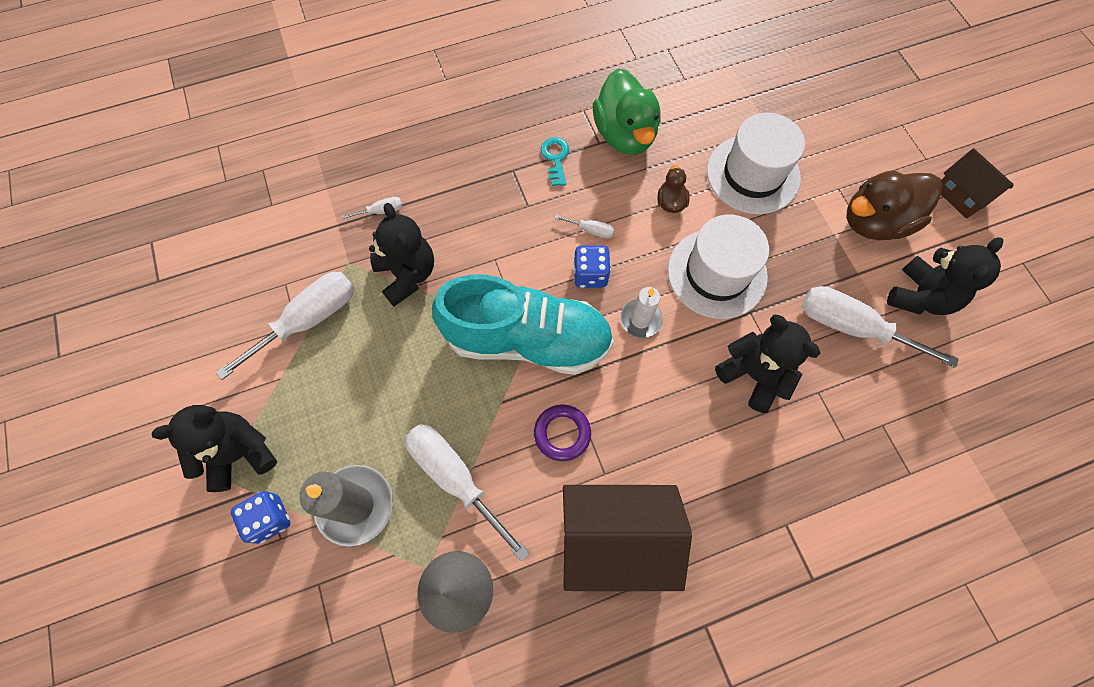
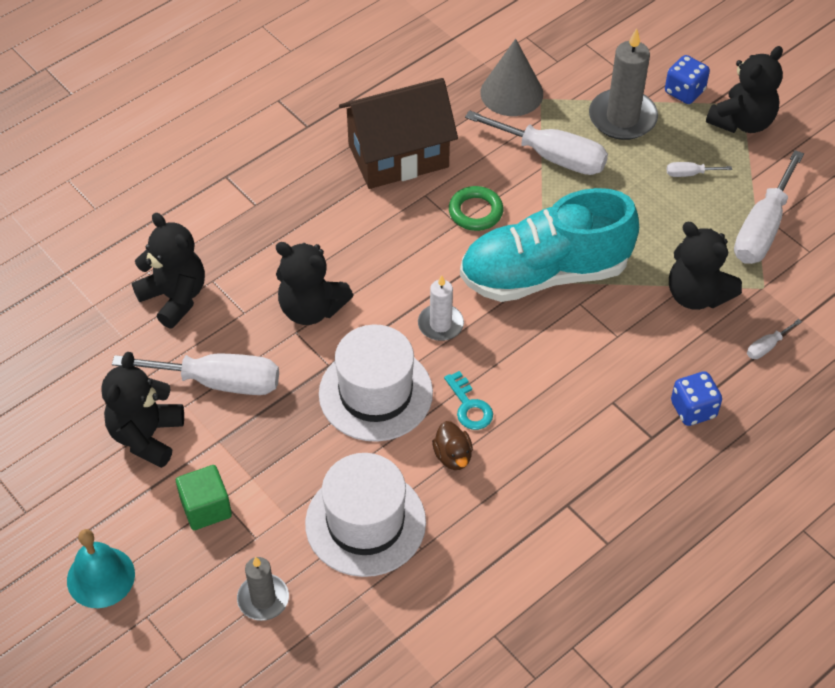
camera: 160 degrees right, 15 degrees down
purple ring [534,405,591,461] -> green ring [449,186,503,231]
turquoise key [541,137,569,186] -> turquoise key moved to [444,371,493,430]
white screwdriver [554,215,614,238] -> white screwdriver moved to [667,162,732,177]
blue dice [573,246,611,288] -> blue dice moved to [671,371,722,426]
green duck [593,68,661,155] -> none
brown duck [847,170,943,240] -> green cube [176,465,232,530]
brown house [941,148,1014,219] -> turquoise bell [67,529,135,608]
none -> black teddy bear [132,213,205,328]
none -> grey candle [237,557,289,621]

